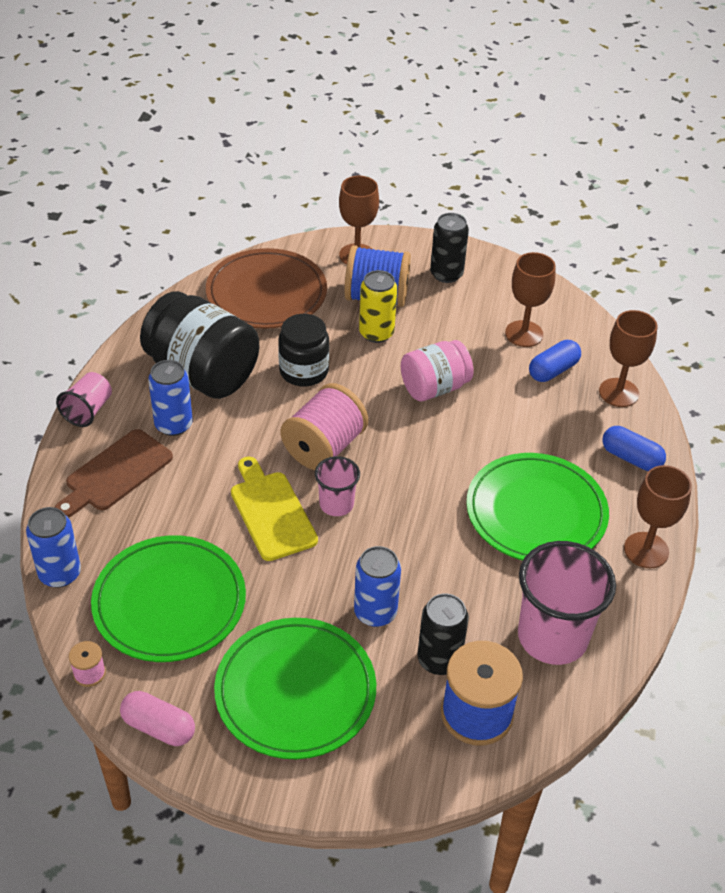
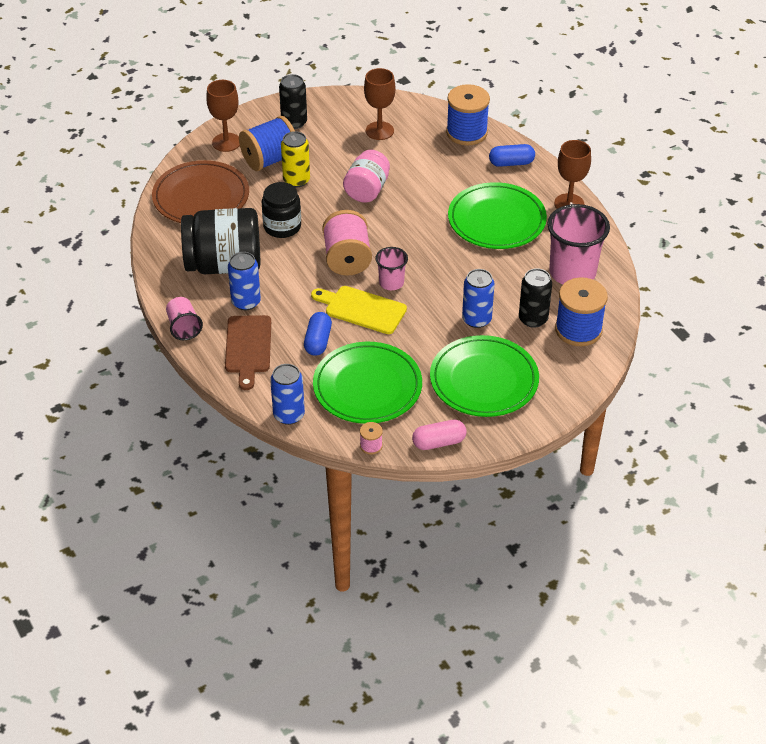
camera: 40 degrees left, 0 degrees up
blue capsule [529,340,581,382] -> blue capsule moved to [304,312,332,356]
brown goblet [599,310,657,407] -> blue spool [446,84,490,145]

